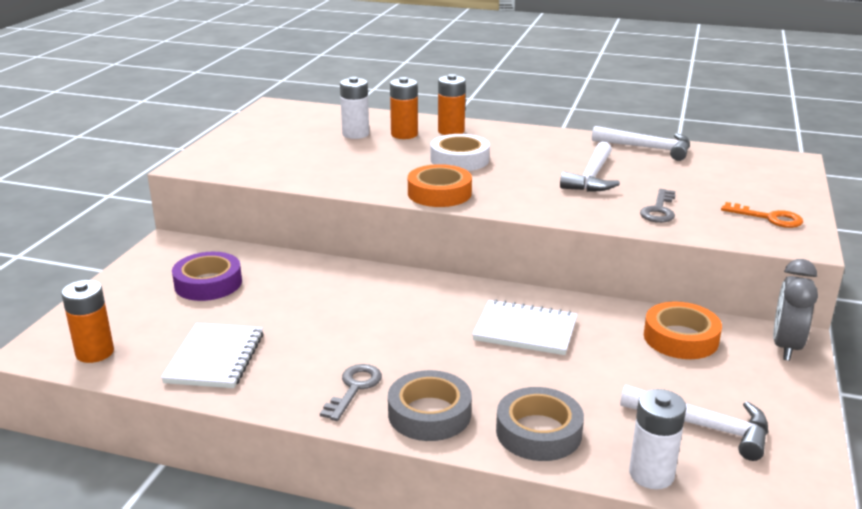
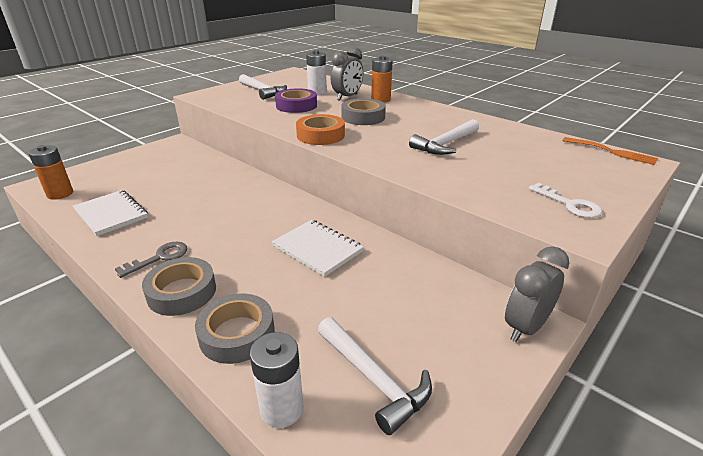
camera: 25 degrees right, 5 degrees up
white notebook [161,323,263,388] -> white notebook turned 75 degrees counterclockwise [73,190,148,236]
purple tape [172,252,242,301] -> purple tape moved to [275,88,317,113]
orange battery [390,77,418,139] -> grey clock [331,47,363,101]
white tape [431,134,490,171] -> grey tape [341,98,386,125]
white hammer [592,126,690,161] -> white hammer moved to [239,74,287,100]
grey key [640,189,675,223] -> none
orange tape [644,301,722,359] -> none
orange key [721,202,803,228] -> white key [529,183,602,218]
none -> orange fork [563,137,658,165]

